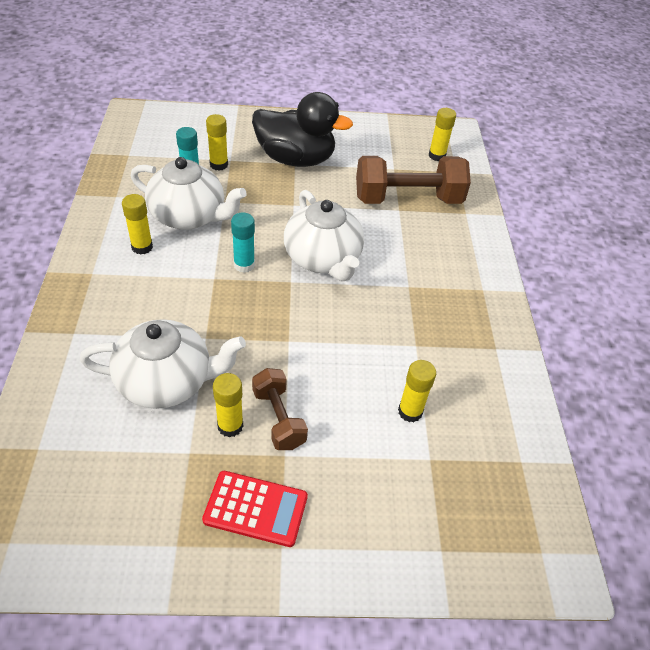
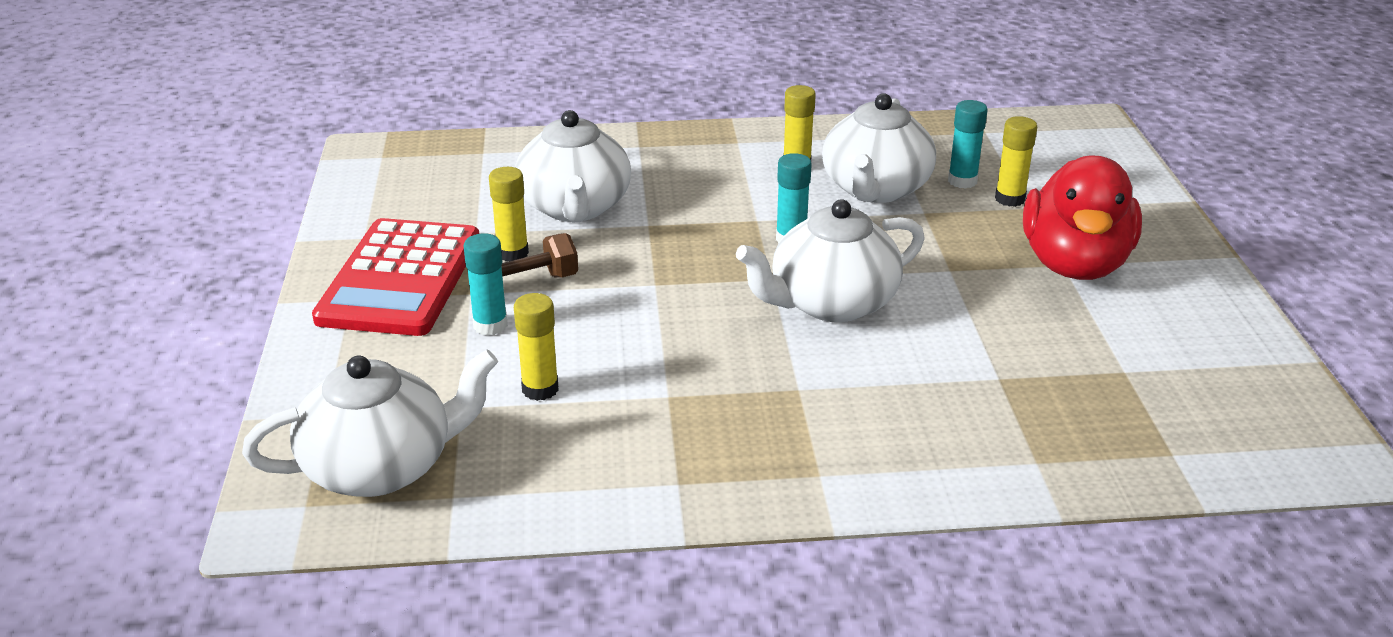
camera: 90 degrees right, 15 degrees down
red calculator [202,471,308,547] -> red calculator [312,218,479,336], size x1.69
black duck [252,92,353,167] -> red duck [1023,156,1142,280]
brown dumbbell [356,156,471,204] -> none
yellow glue stick [428,108,456,161] -> none
none -> white teapot [242,349,498,497]
none -> turquoise glue stick [463,233,508,336]

